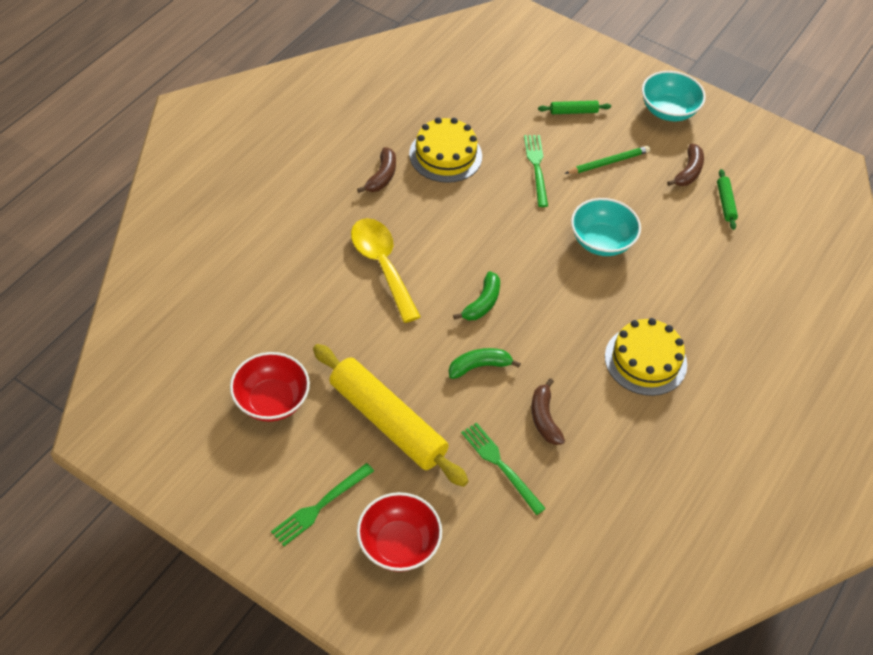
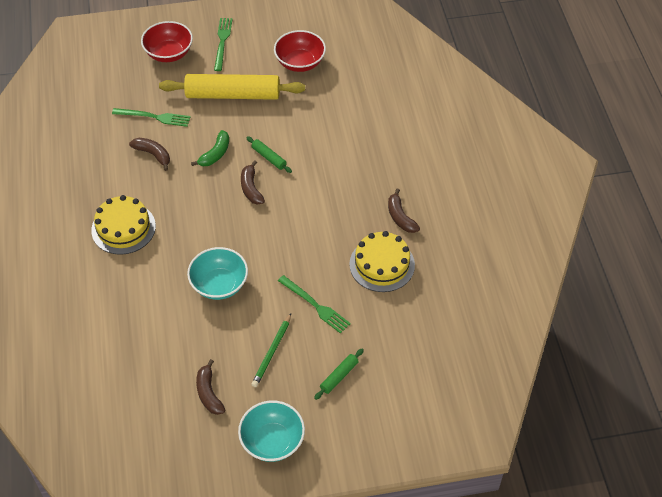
camera: 140 degrees right, 0 degrees up
yellow spoon [351,218,421,323] -> none
green banana [453,271,500,321] -> brown banana [241,160,265,205]
green rolling pin [717,169,738,230] -> green rolling pin moved to [246,136,292,173]

